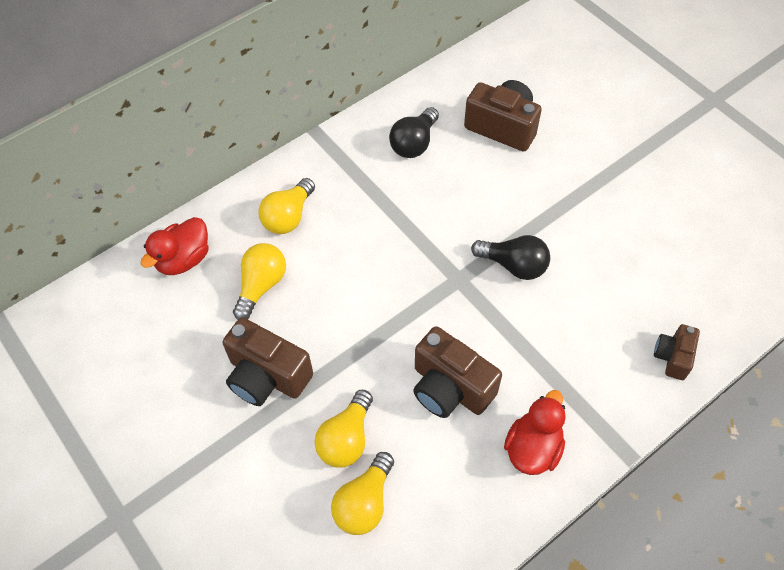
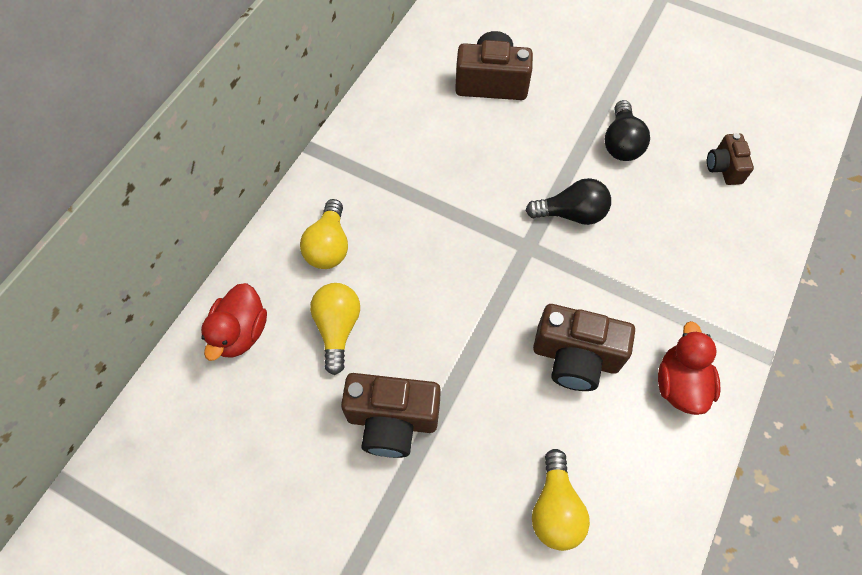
camera: 25 degrees left, 5 degrees up
yellow light bulb [315,390,373,468] -> none
black light bulb [389,107,439,158] -> black light bulb moved to [605,100,650,161]
brown camera [654,324,700,380] -> brown camera moved to [707,133,754,185]

